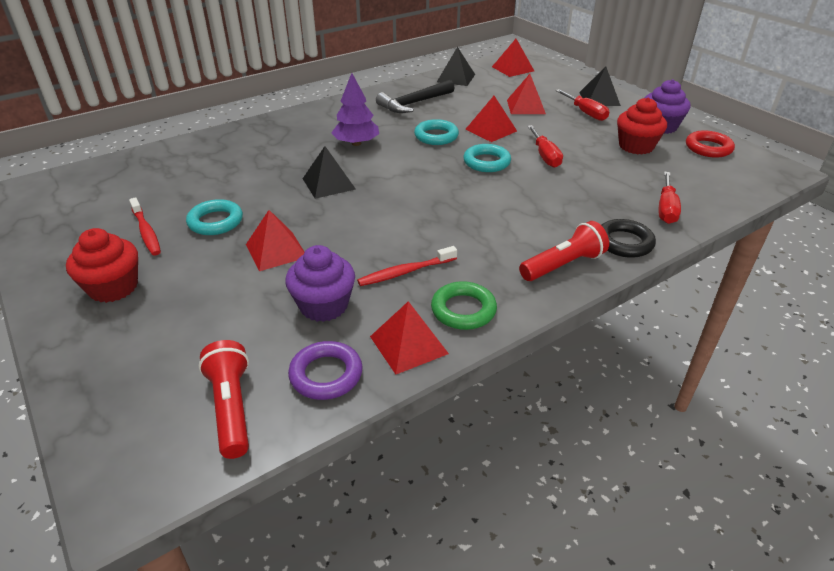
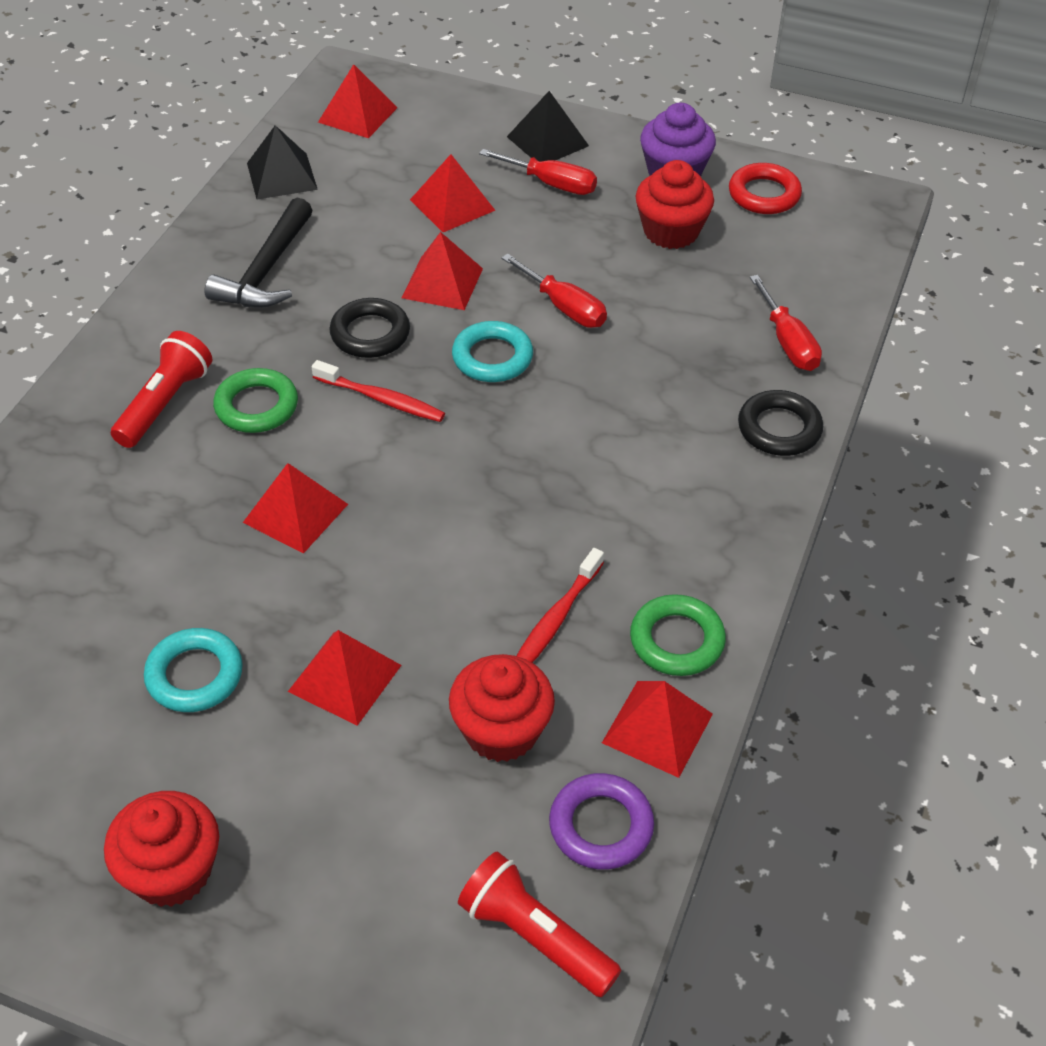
camera: 35 degrees left, 10 degrees up
red toothbrush [129,197,161,255] -> red toothbrush moved to [312,360,445,422]
purple cupcake [286,245,355,322] -> red cupcake [449,654,555,762]
black pyramid [303,146,356,199] -> red pyramid [243,463,348,554]
purple tree [331,73,379,146] -> green ring [213,368,298,433]
turquoise ring [414,119,459,145] -> black ring [329,298,410,358]
red flashlight [519,221,609,281] -> red flashlight moved to [111,331,213,448]

